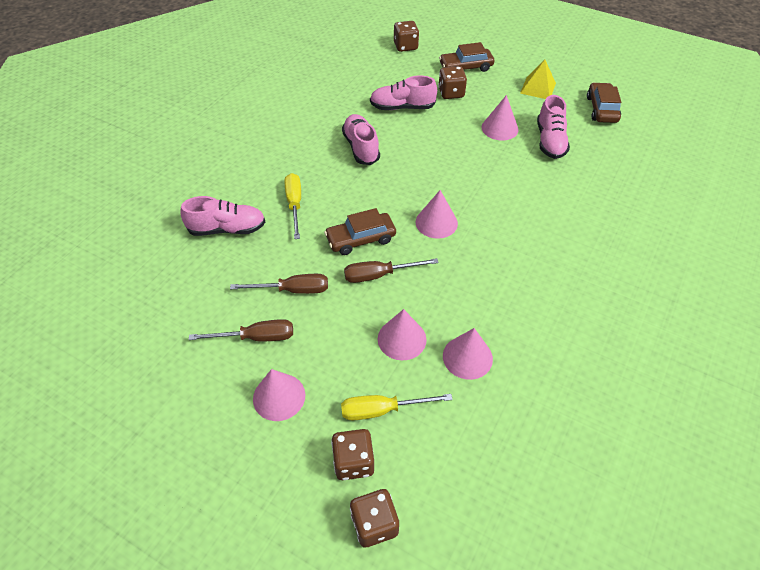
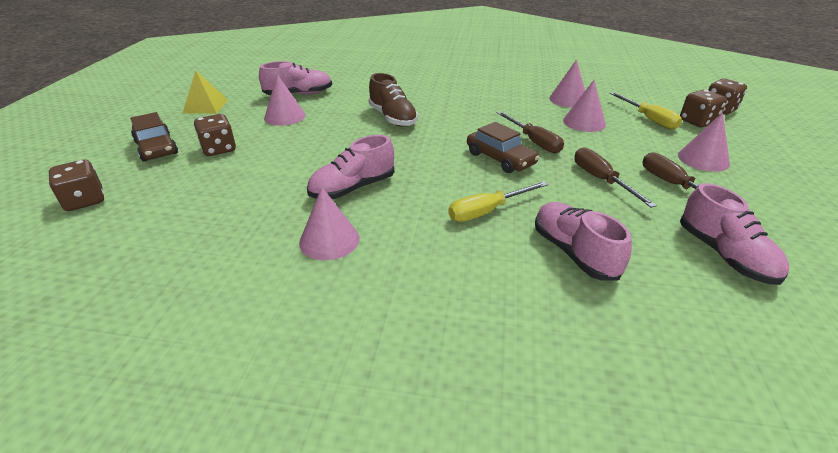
camera: 110 degrees left, 15 degrees down
pink shoe [370,75,437,110] -> pink shoe moved to [680,183,789,285]
pink cone [416,190,458,239] -> pink cone moved to [299,187,360,260]
brown car [587,82,621,123] -> none
none -> brown shoe [369,73,418,127]

